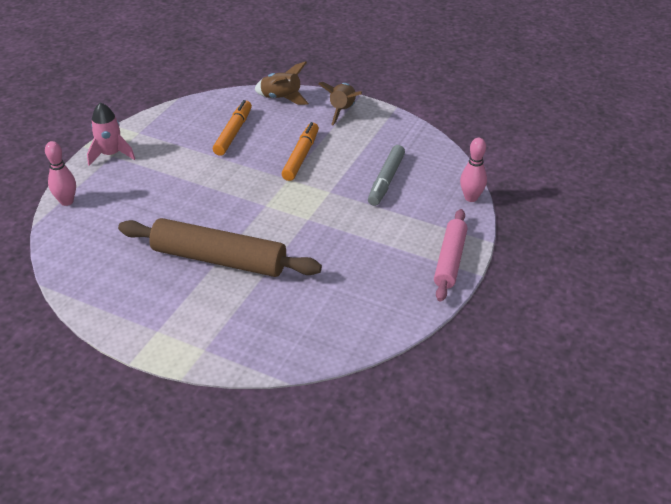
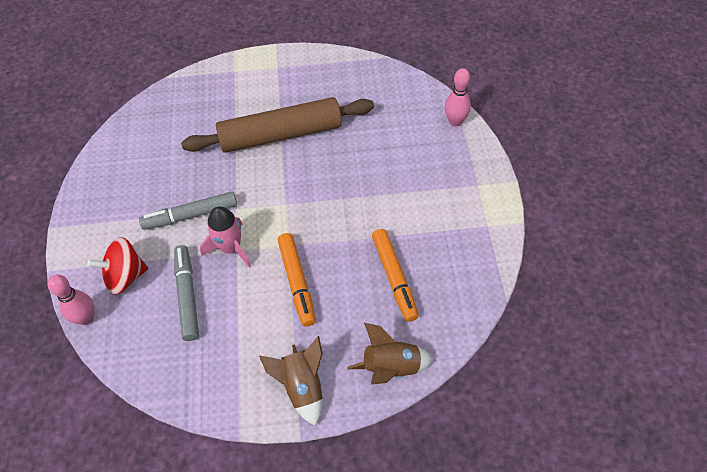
camera: 150 degrees right, 15 degrees up
pink rocket [87,102,135,166] -> pink rocket moved to [200,206,251,267]
pink rolling pin [434,209,468,302] -> none
none -> red spinning top [87,237,148,295]
none -> grey marker [139,192,237,230]

